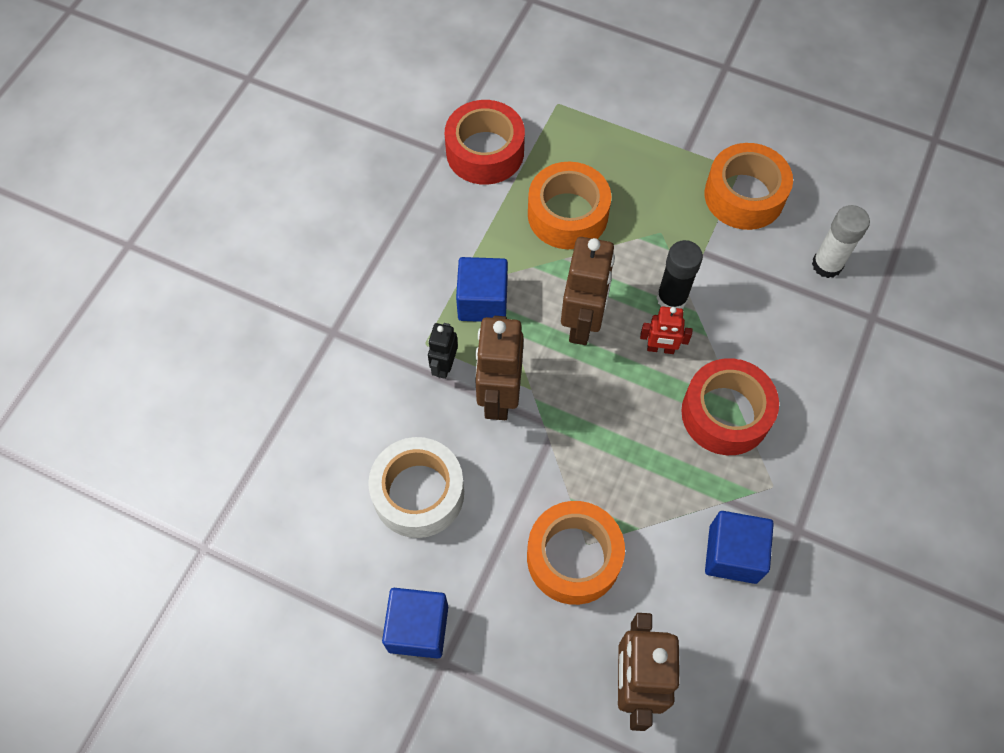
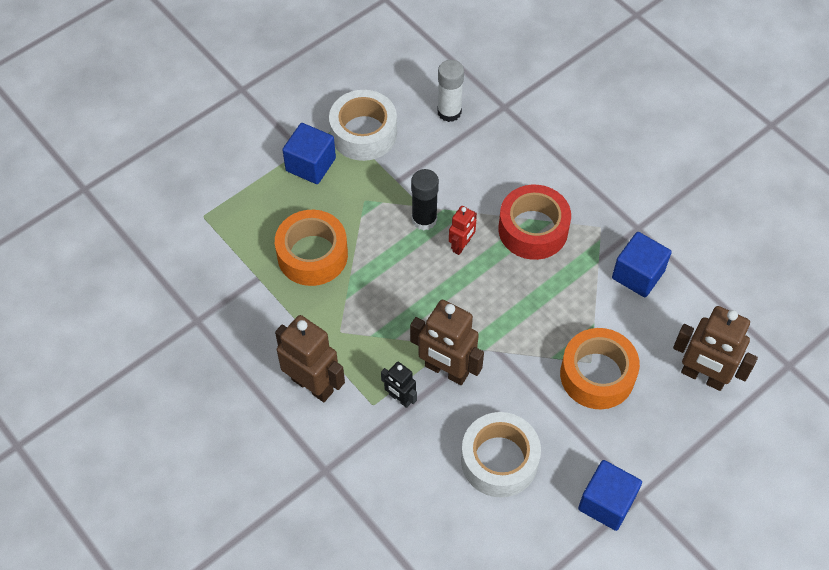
camera: 65 degrees left, 5 degrees down
red tape [445,100,525,185] -> none
blue cube [456,257,508,322] -> blue cube moved to [282,123,336,184]
brown robot [561,237,615,345] -> brown robot moved to [275,315,345,402]
orange tape [704,143,793,230] -> white tape [329,90,397,161]

